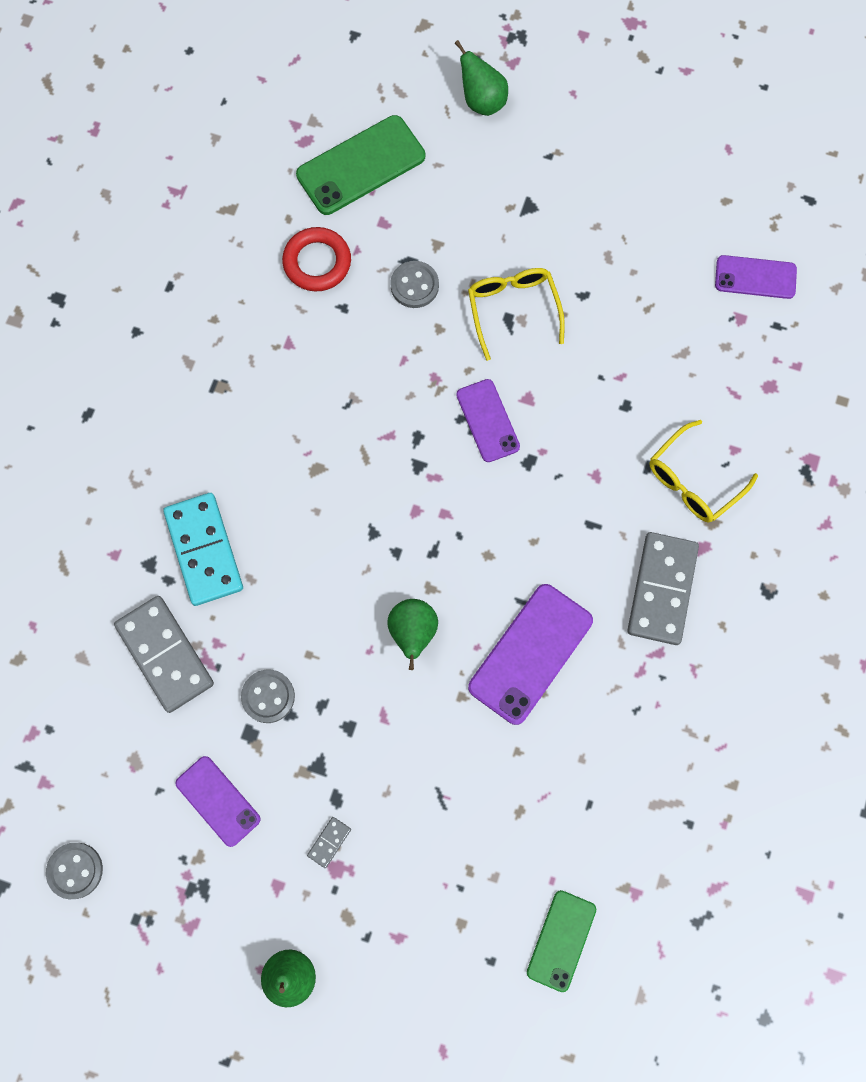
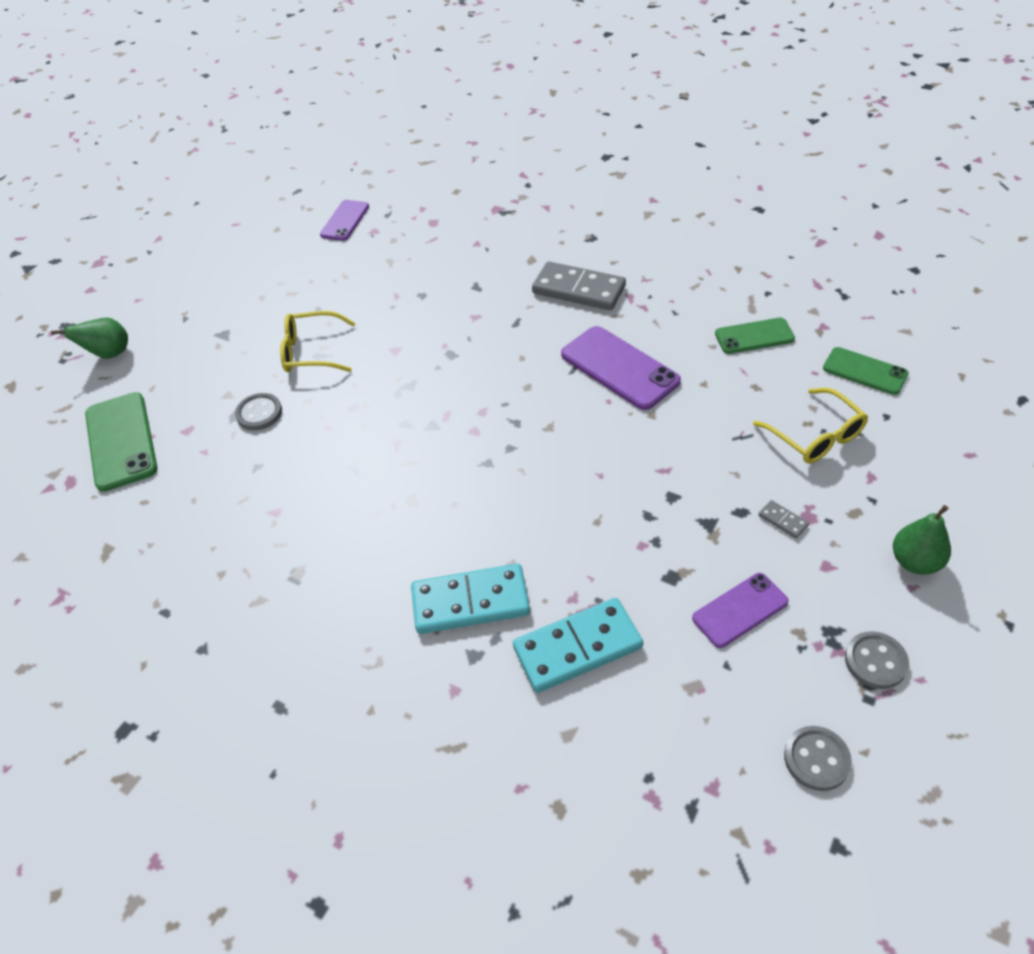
camera: 75 degrees left, 25 degrees down
grey domino [114,596,214,713] -> turquoise domino [513,598,643,693]
grey button [241,670,295,723] -> grey button moved to [845,631,909,689]
red ring [282,227,351,292] -> none
green pear [388,599,438,670] -> none
purple phone [456,379,520,462] -> none
yellow glasses [649,420,758,522] -> yellow glasses moved to [753,388,868,463]
none -> green phone [715,318,795,354]

